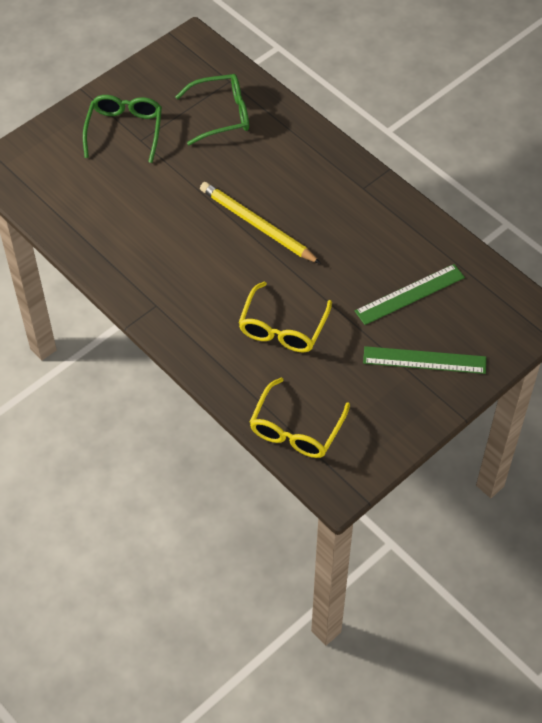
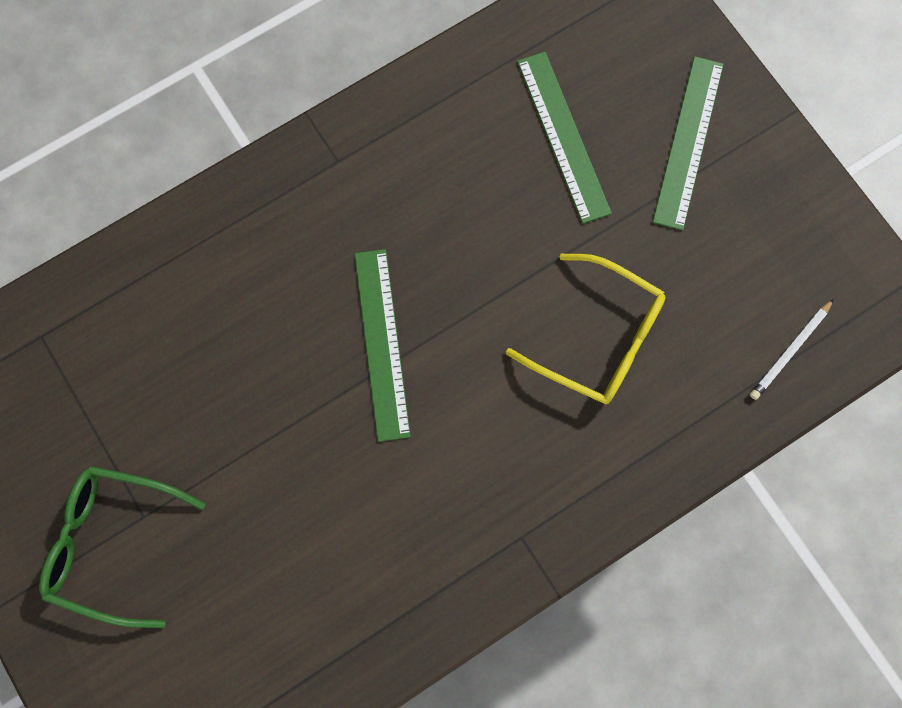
camera: 80 degrees left, 20 degrees up
green glasses [175,74,249,145] -> none
yellow pencil [200,182,321,264] -> green ruler [355,249,411,442]
yellow glasses [250,378,350,458] -> white pencil [750,299,834,400]

